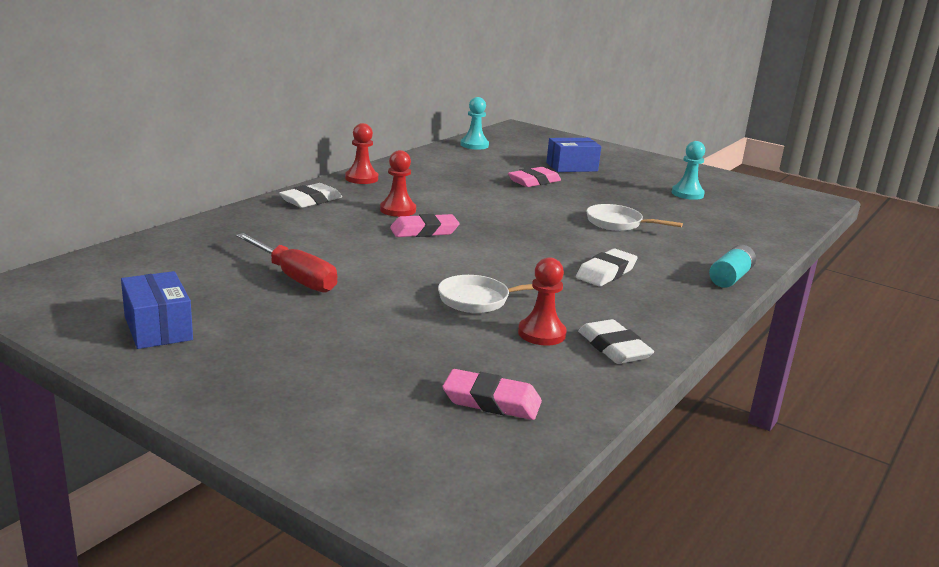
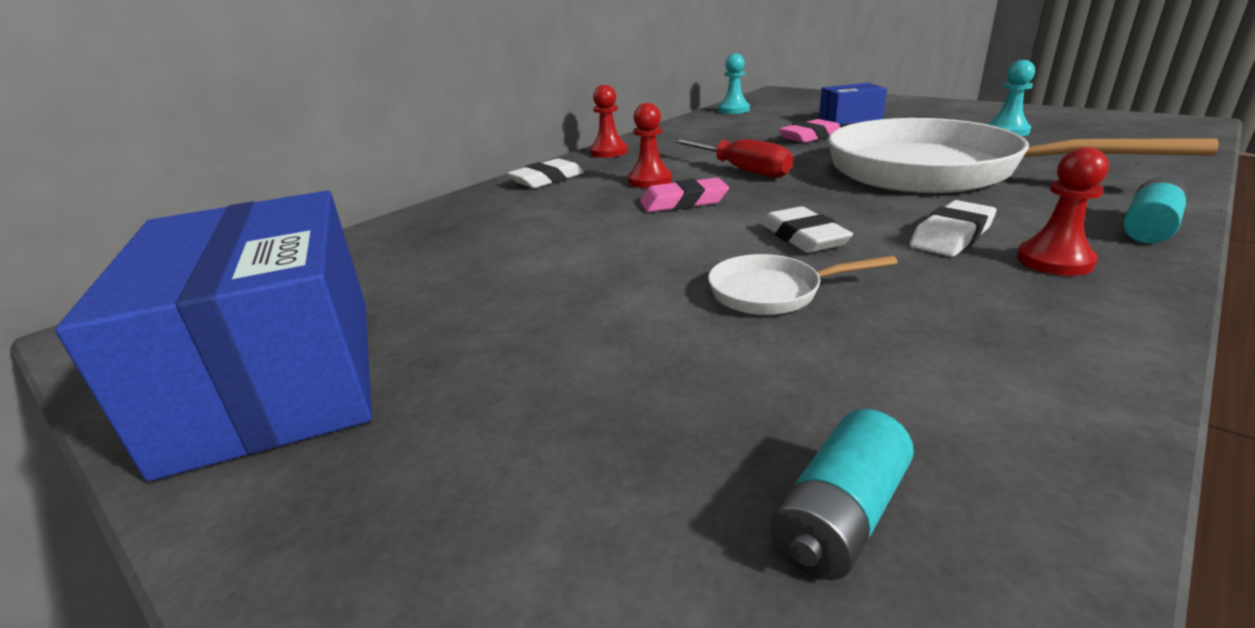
camera: 10 degrees right, 5 degrees up
blue box [121,271,193,349] -> blue box [55,191,372,481], size x2.13
red screwdriver [236,233,337,293] -> red screwdriver moved to [672,139,793,178]
pink eraser [443,369,542,420] -> turquoise battery [770,409,914,580]
red pawn [518,257,567,346] -> red pawn moved to [1016,147,1109,276]
white eraser [578,319,654,364] -> white eraser moved to [761,206,853,253]
white pan [587,204,683,231] -> white pan [828,118,1219,193], size x2.46

